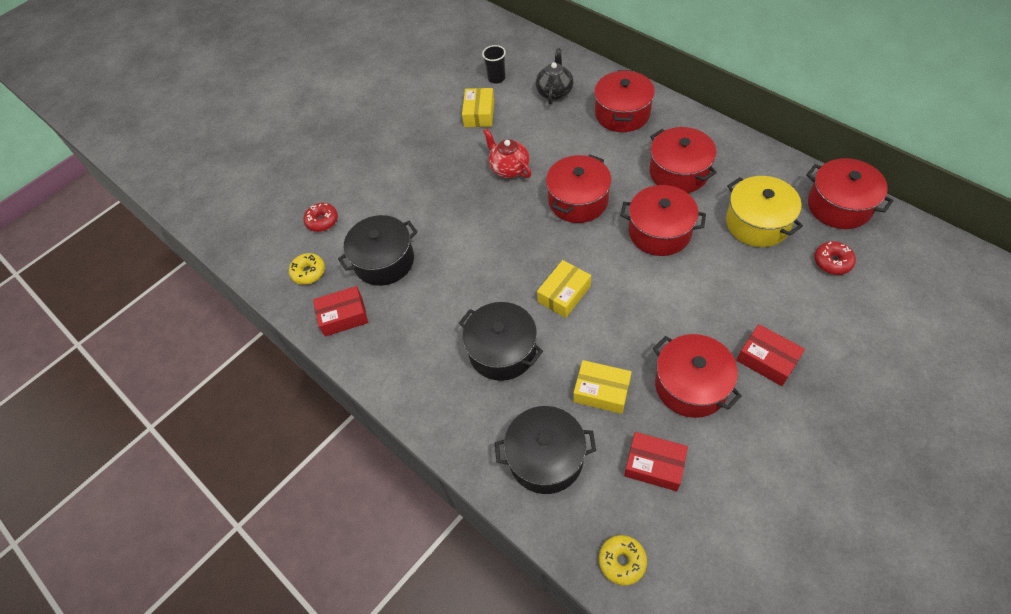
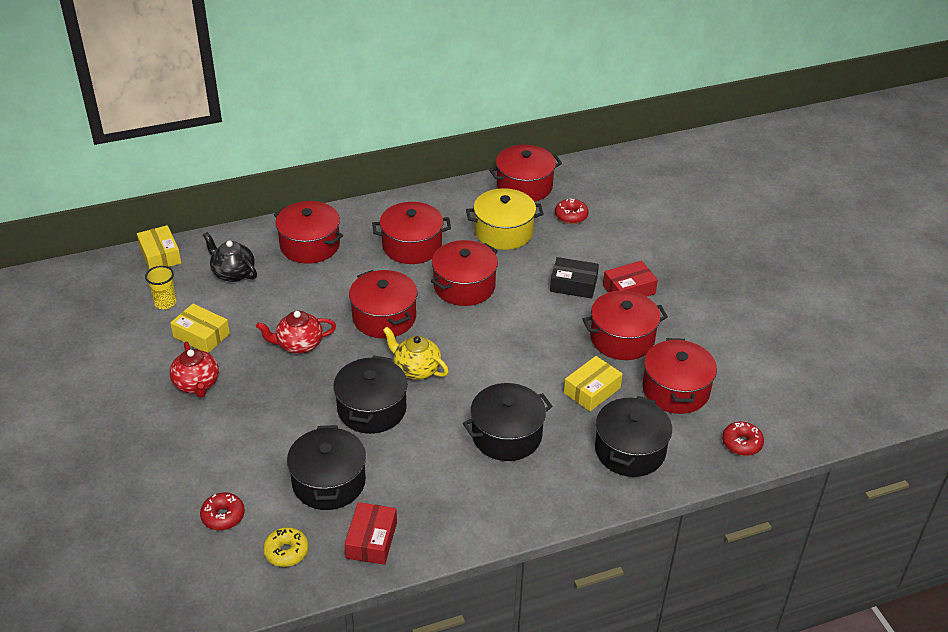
camera: 70 degrees left, 15 degrees down
black cup [482,45,506,84] -> yellow cup [145,266,176,309]
yellow box [537,260,591,318] -> yellow box moved to [137,225,181,270]
yellow donut [599,535,647,586] -> red donut [722,422,764,456]
red box [624,432,688,491] -> red pot [642,338,717,414]
none -> red teapot [170,341,219,397]
none -> black pot [333,356,408,434]
none -> yellow teapot [383,327,449,380]
none -> black box [550,257,599,299]

